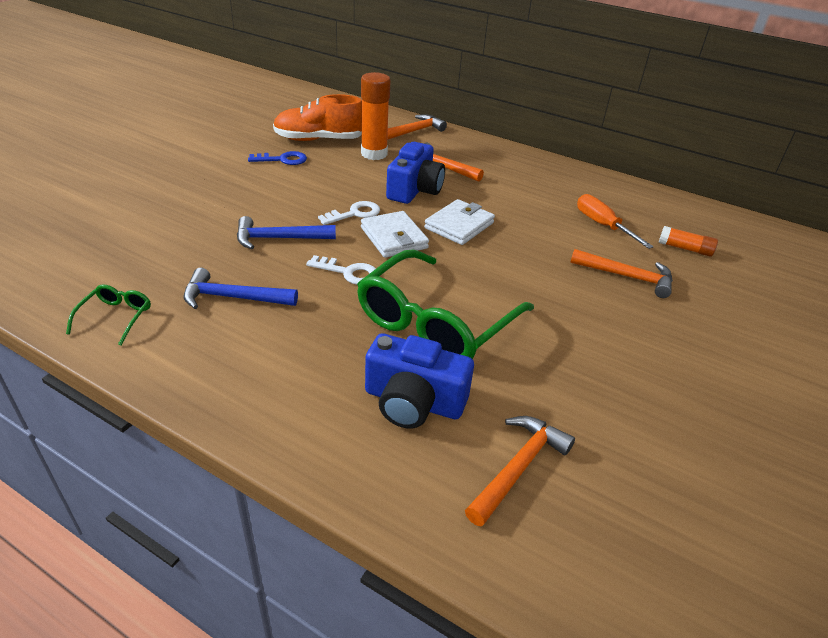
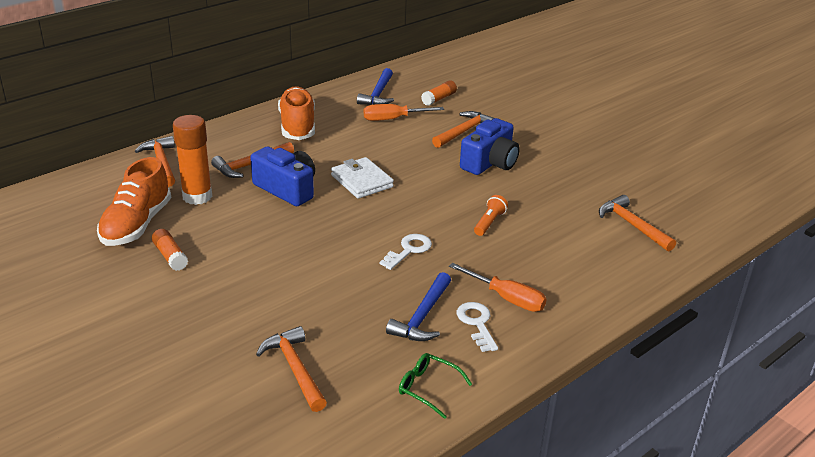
camera: 70 degrees left, 5 degrees down
blue hammer [237,216,336,249] -> blue hammer moved to [357,68,394,105]
blue key [248,151,307,165] -> orange glue stick [152,229,188,271]
white key [318,201,380,225] -> white key moved to [457,302,498,352]
green glasses [357,250,534,359] -> orange flashlight [474,195,508,236]
white wallet [361,211,429,258] -> none
blue camera [365,333,474,429] -> blue camera moved to [460,118,520,175]
none -> orange hammer [256,326,327,412]
none -> orange shoe [278,86,315,140]
none -> orange screwdriver [449,263,547,312]

